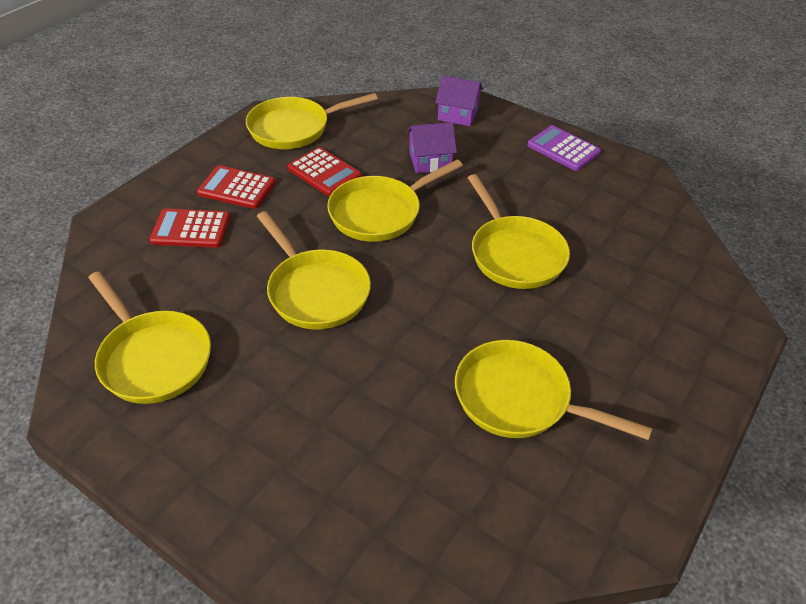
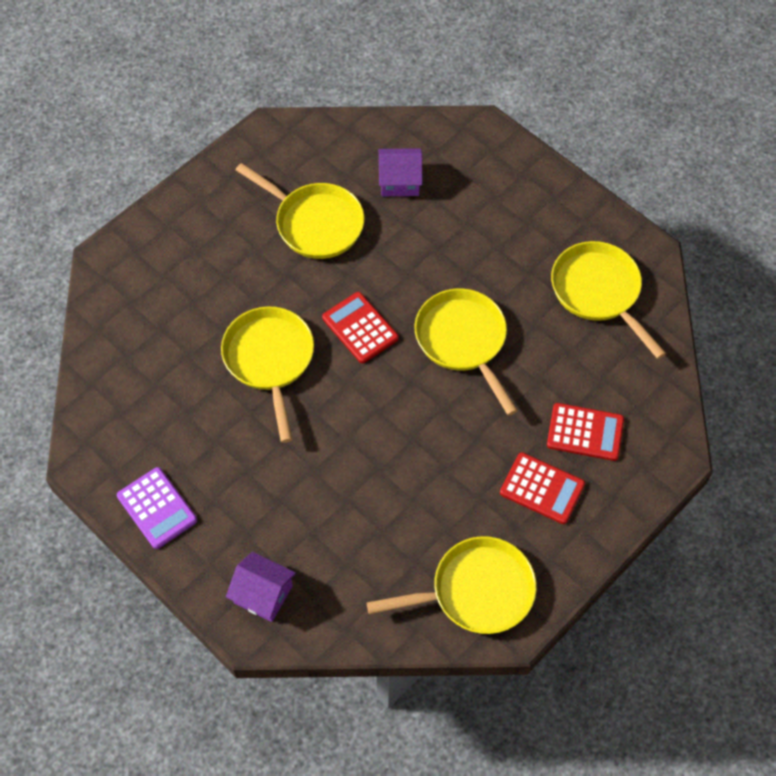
camera: 170 degrees left, 15 degrees up
red calculator [288,147,362,196] -> red calculator moved to [322,292,399,364]
yellow pan [327,160,463,242] -> none
purple house [407,122,457,173] -> purple house moved to [379,148,422,196]

